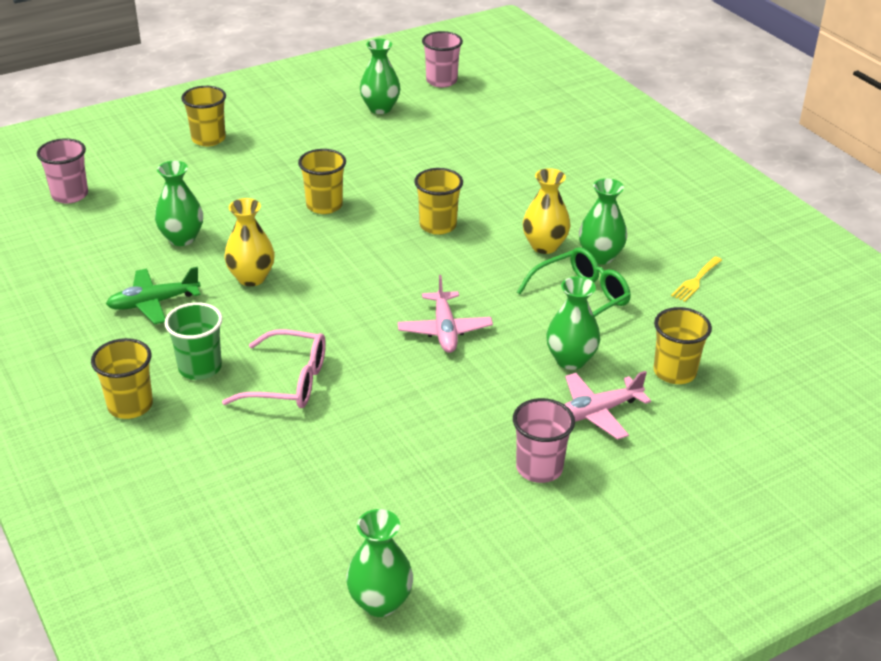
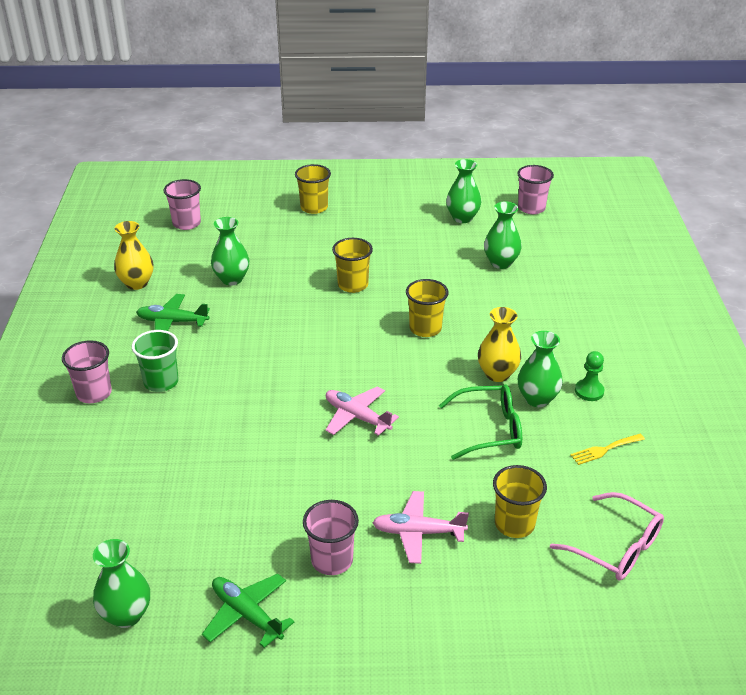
camera: 30 degrees right, 0 degrees up
yellow cup [91,338,153,419] -> pink cup [62,340,112,403]
pink glasses [222,329,326,408] -> pink glasses moved to [550,492,664,580]
yellow vase [224,198,275,286] -> yellow vase moved to [114,221,154,290]
pink plane [398,275,493,353] -> pink plane turned 105 degrees clockwise [326,386,399,436]
green vase [546,276,600,370] -> green vase moved to [484,201,522,269]
none -> green plane [202,574,294,648]
none -> green pawn [575,351,605,401]

